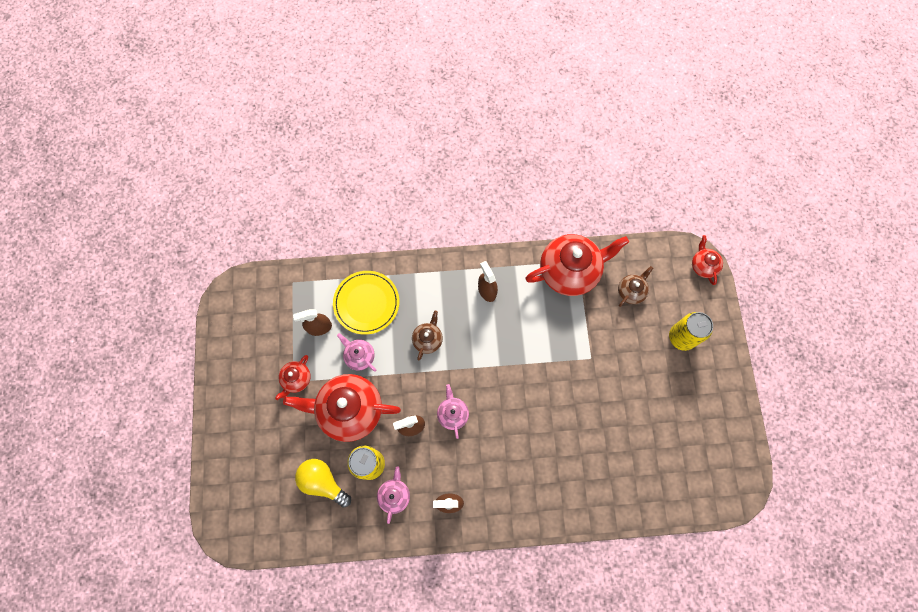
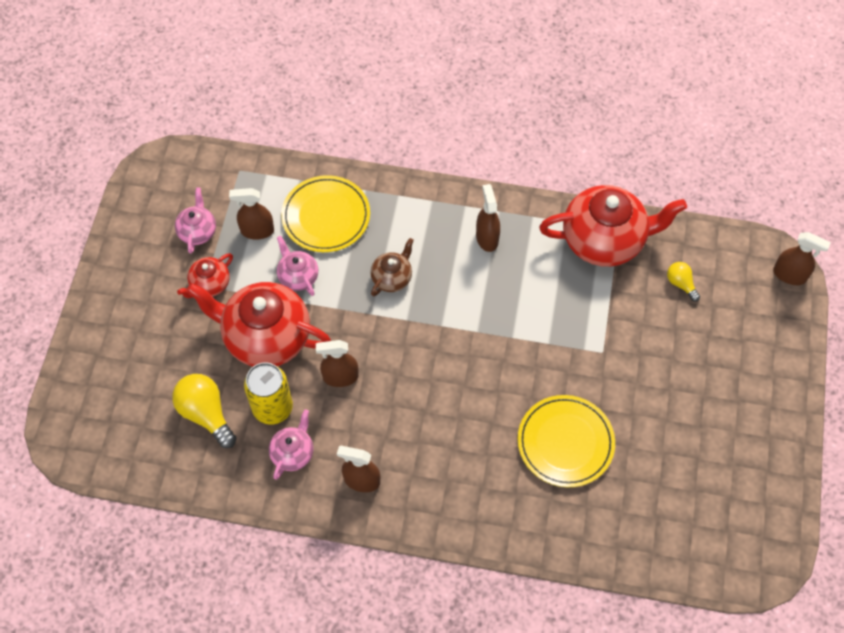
camera: 15 degrees right, 10 degrees down
pink teapot [437,384,469,439] -> pink teapot moved to [175,188,216,254]
brown teapot [618,266,653,307] -> yellow light bulb [667,262,700,302]
yellow can [669,312,713,351] -> none
red teapot [692,235,723,285] -> brown spray bottle [773,232,831,285]
none -> yellow plate [518,395,615,487]

